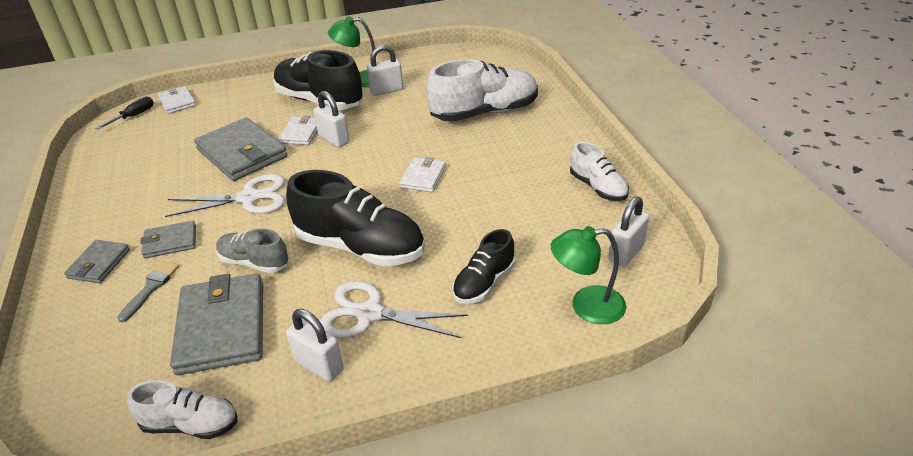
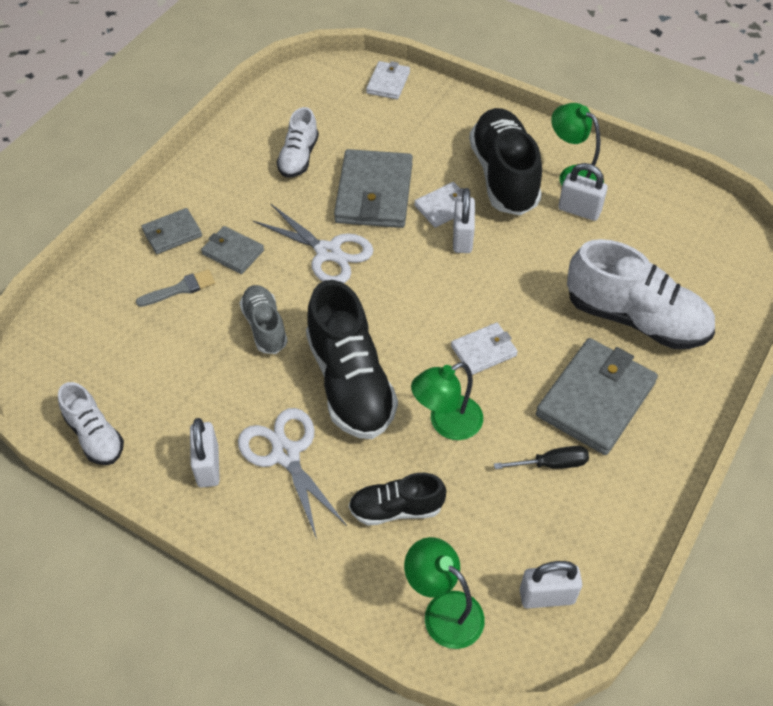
camera: 45 degrees right, 15 degrees up
black screwdriver [95,97,154,129] -> black screwdriver moved to [494,446,589,469]
grey wallet [170,274,263,375] -> grey wallet moved to [536,338,658,455]
white shoe [570,142,629,201] -> white shoe moved to [276,107,319,178]
none -> green lamp [411,362,483,440]

